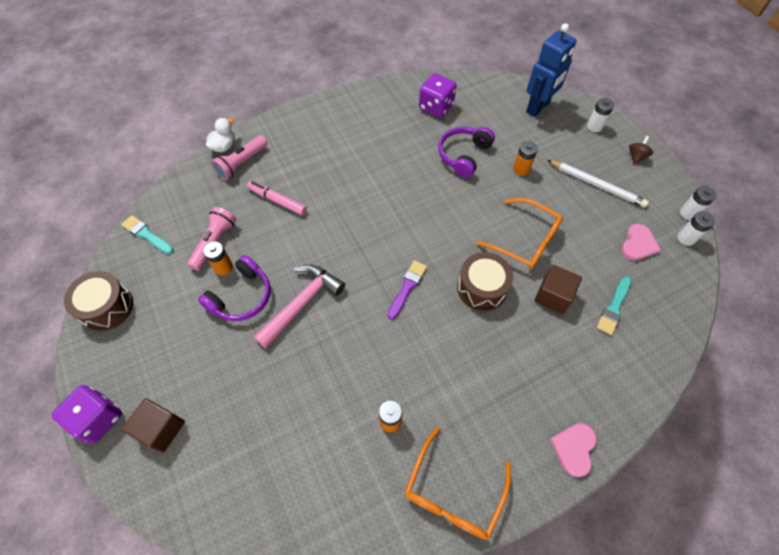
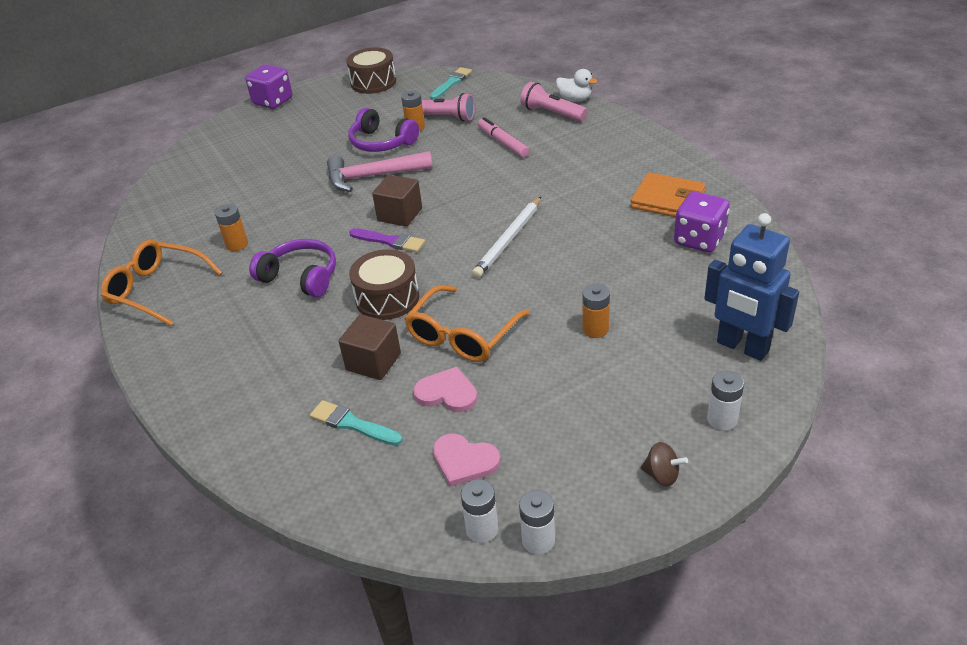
camera: 90 degrees right, 20 degrees down
brown cube [122,398,185,453] -> brown cube moved to [372,175,422,227]
pink marker [247,181,307,215] -> pink marker turned 60 degrees counterclockwise [478,117,529,157]
pink hammer [254,265,345,348] -> pink hammer turned 135 degrees clockwise [327,151,433,192]
purple headphones [438,127,495,178] -> purple headphones moved to [249,239,336,297]
white pencil [548,160,649,207] -> white pencil moved to [472,197,541,278]
pink heart [550,423,597,477] -> pink heart moved to [413,367,477,412]
none -> orange wallet [631,172,706,217]

